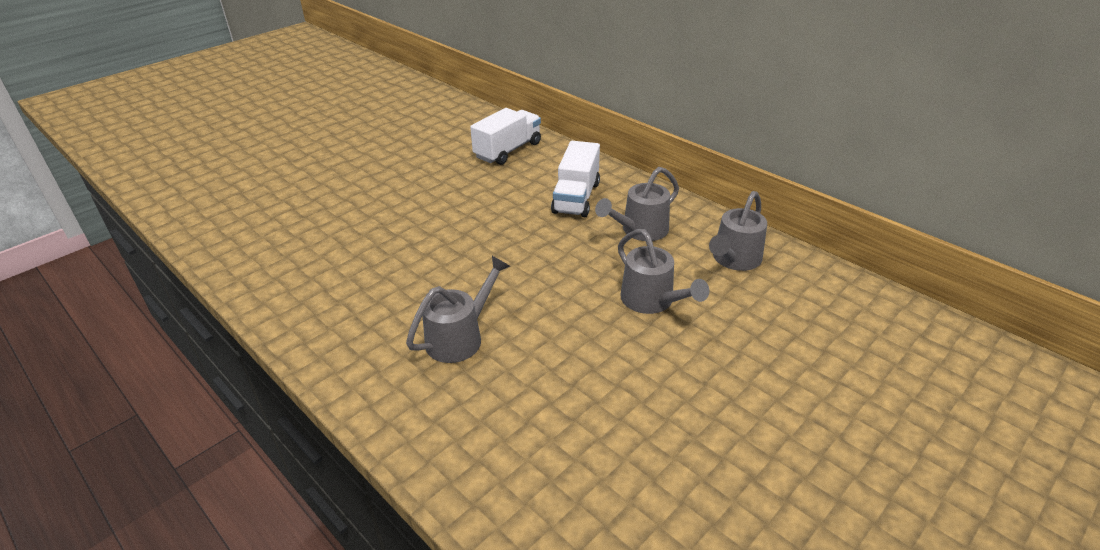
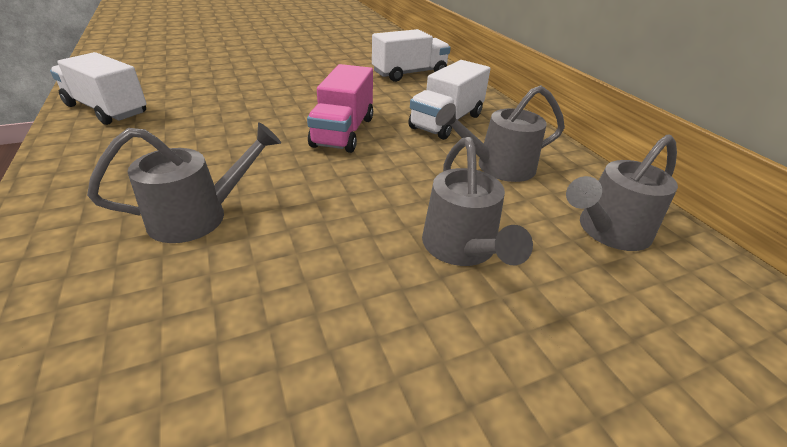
camera: 20 degrees right, 0 degrees up
none -> white truck [50,52,147,125]
none -> pink truck [307,64,373,153]

